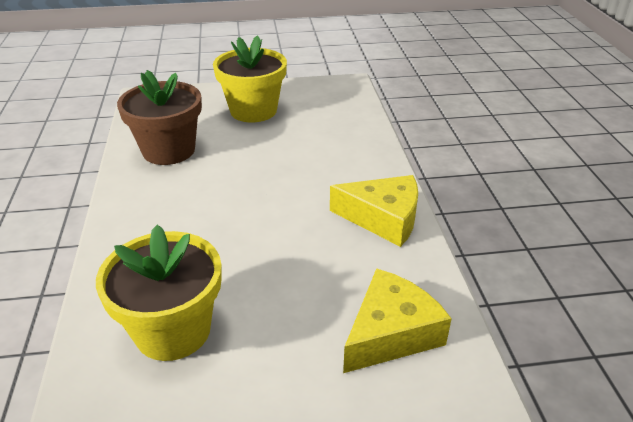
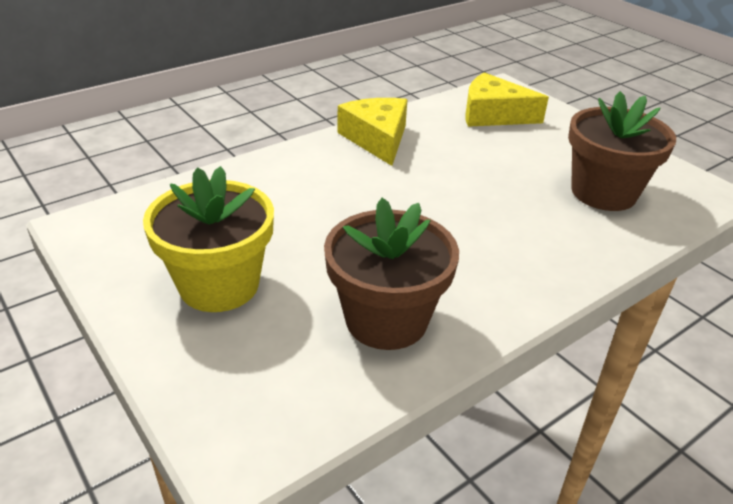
camera: 120 degrees left, 0 degrees up
yellow flower pot [96,225,222,361] -> brown flower pot [568,91,676,211]

